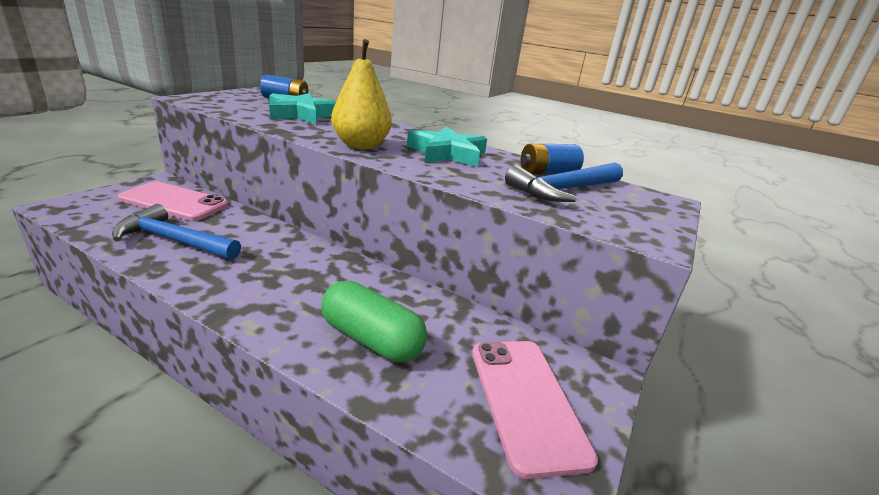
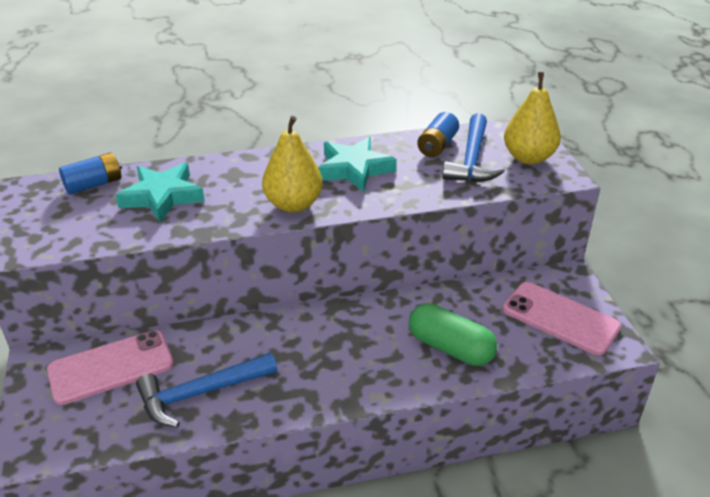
camera: 40 degrees left, 10 degrees up
green capsule [321,281,427,362] -> green capsule turned 45 degrees clockwise [409,303,497,366]
none -> yellow pear [504,72,561,164]

